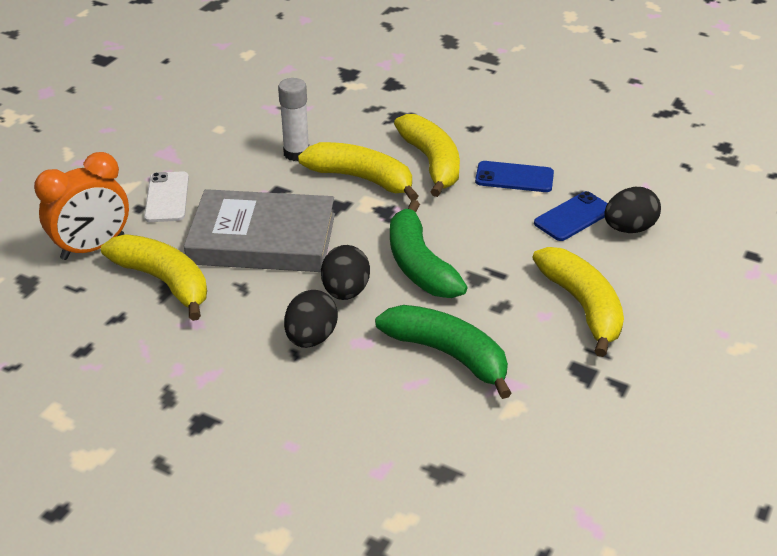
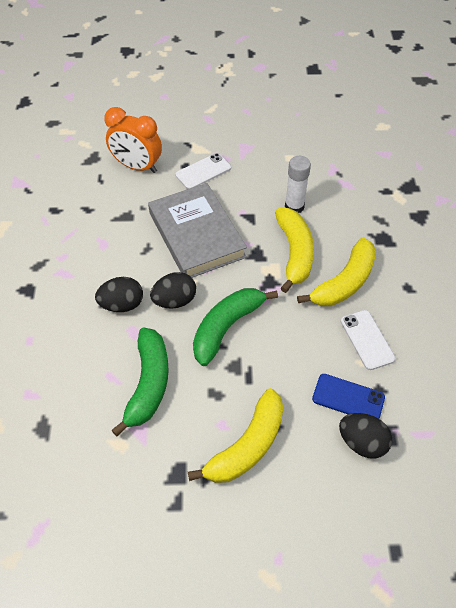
camera: 60 degrees right, 15 degrees up
yellow banana [101,235,207,321] -> none
blue phone [475,161,554,192] -> white phone [341,310,396,370]

